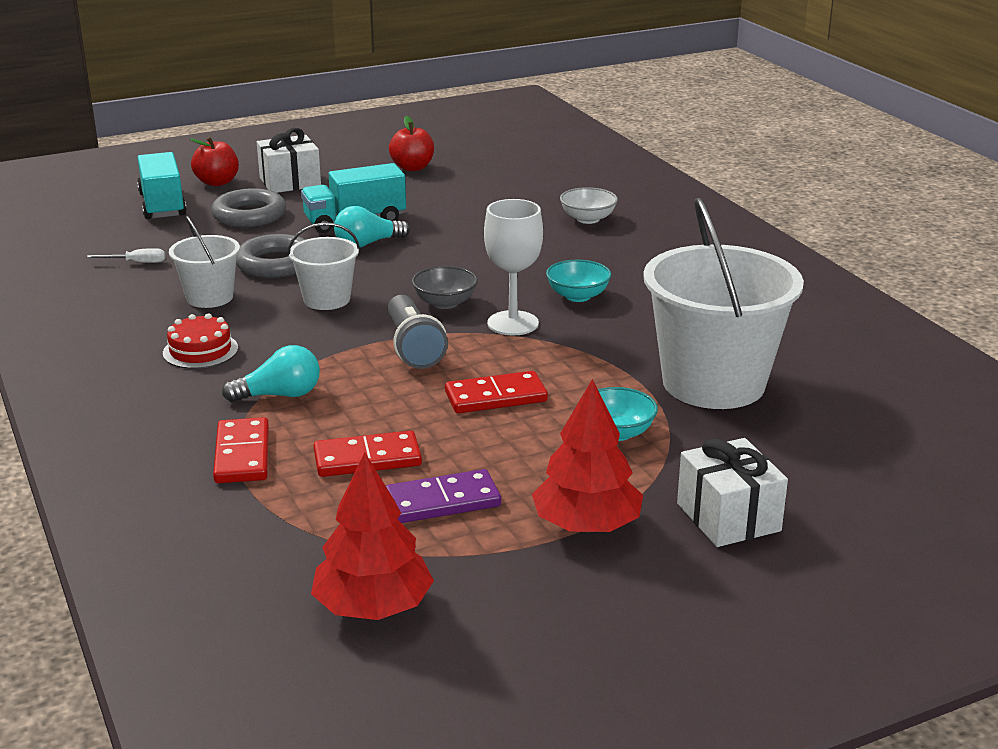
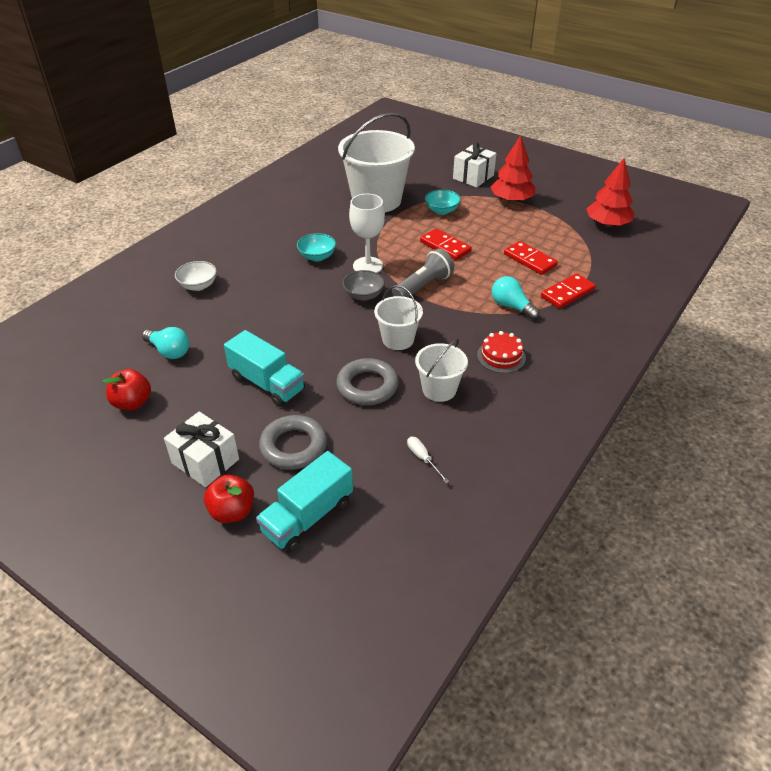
camera: 120 degrees left, 15 degrees up
turquoise light bulb [334,206,410,247] -> turquoise light bulb moved to [142,327,189,359]
purple domino [386,469,501,523] -> none

